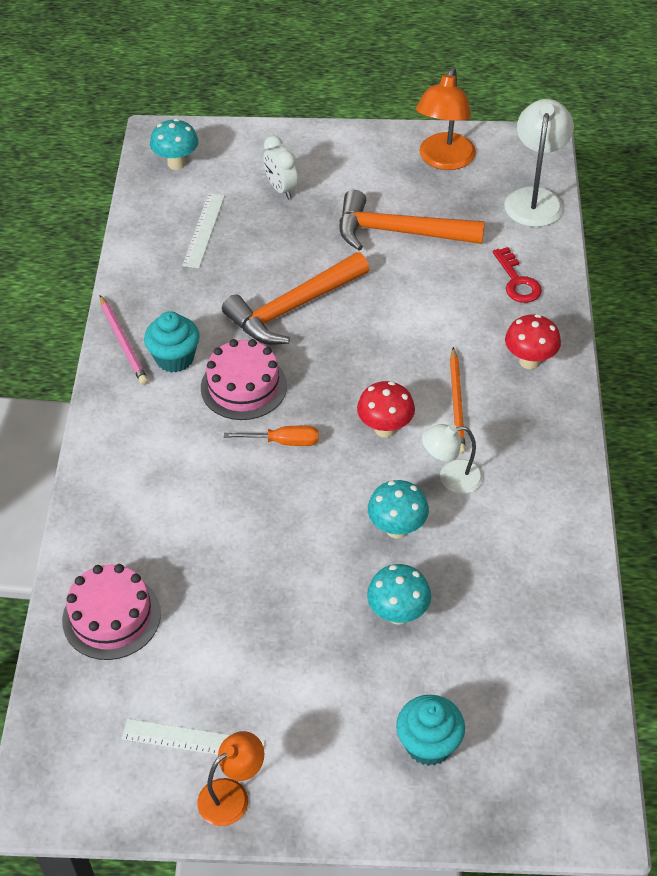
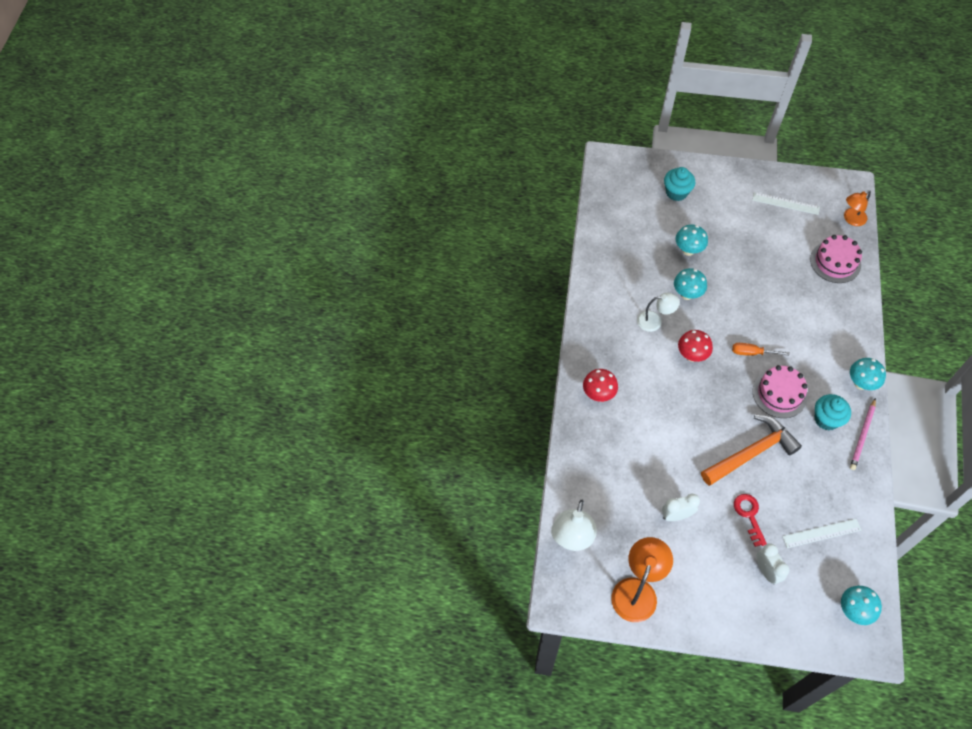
camera: 175 degrees left, 10 degrees up
pink pencil [100,295,148,385] -> pink pencil turned 135 degrees counterclockwise [850,398,876,470]
white ruler [182,193,225,268] -> white ruler turned 60 degrees clockwise [782,519,861,548]
orange lamp [197,731,264,826] -> orange lamp moved to [844,190,871,226]
orange hammer [340,190,485,250] -> white clock [662,494,700,521]
orange pencil [450,347,466,453] -> none
red key [493,247,542,303] -> red key moved to [734,494,767,547]
none -> turquoise mushroom [850,358,886,390]

